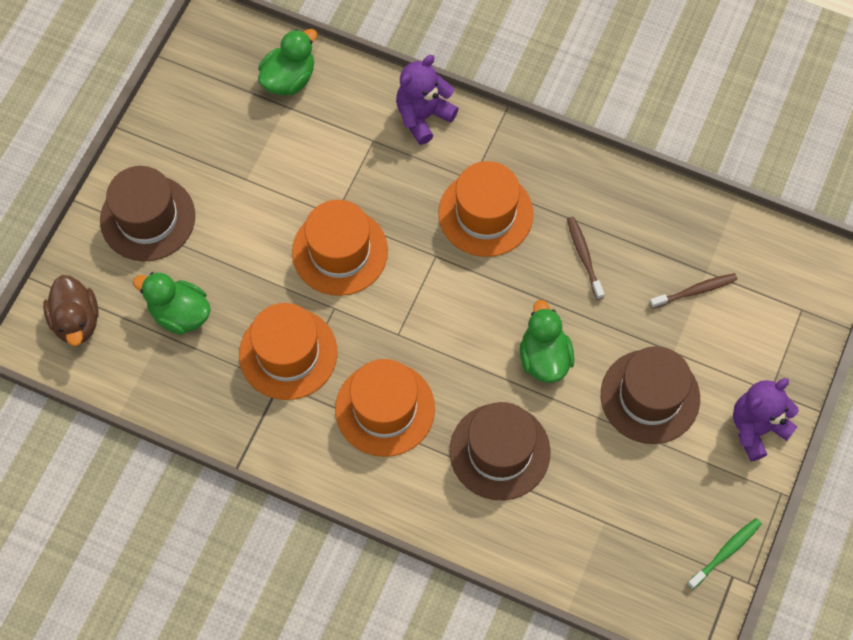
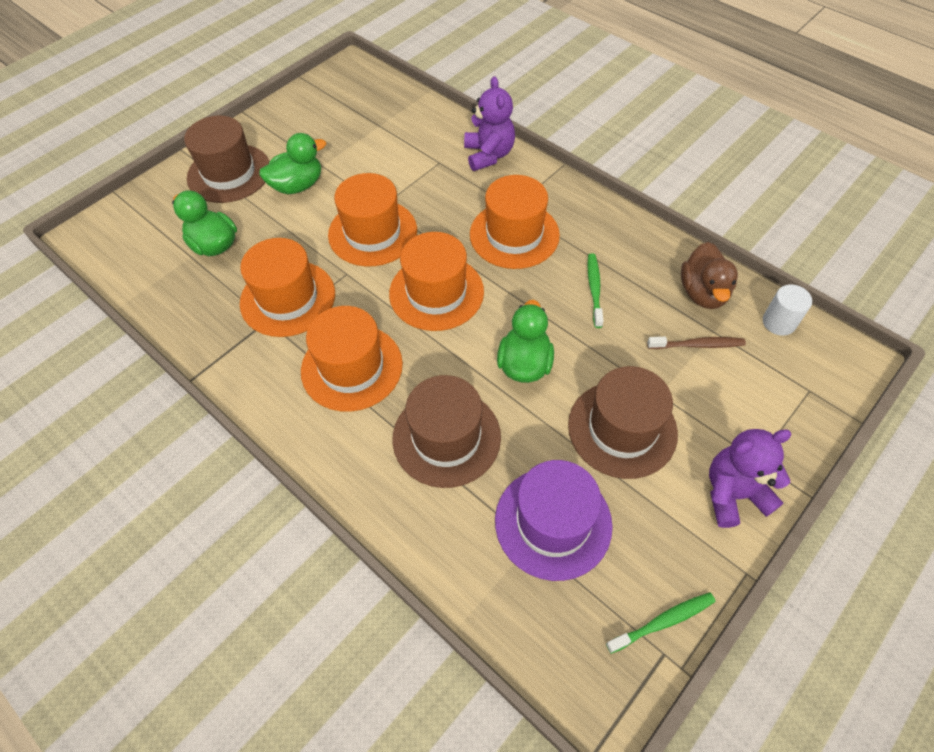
camera: 20 degrees right, 10 degrees down
brown duck [43,275,99,346] -> brown duck moved to [681,242,738,309]
green duck [258,29,317,95] -> green duck moved to [259,133,326,194]
purple teddy bear [396,55,459,145] -> purple teddy bear turned 105 degrees clockwise [464,76,515,171]
brown toothbrush [567,217,605,300] -> green toothbrush [587,253,604,328]
none -> orange hat [389,232,484,331]
none -> purple hat [495,460,613,581]
none -> white cylinder [763,285,812,336]

